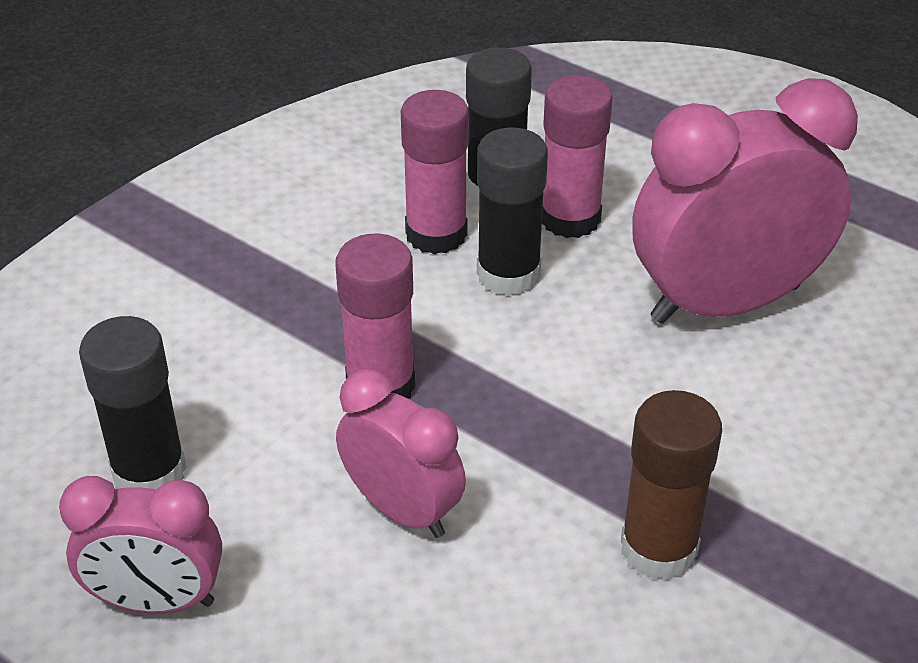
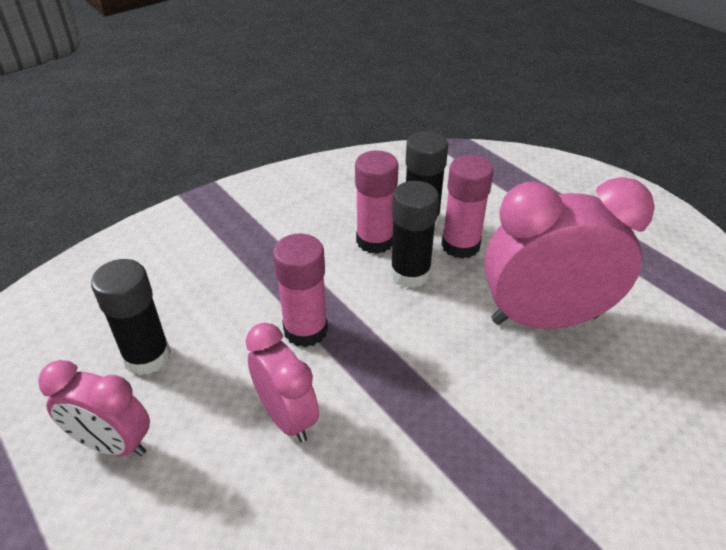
camera: 15 degrees right, 0 degrees up
brown glue stick [621,390,722,580] -> none

